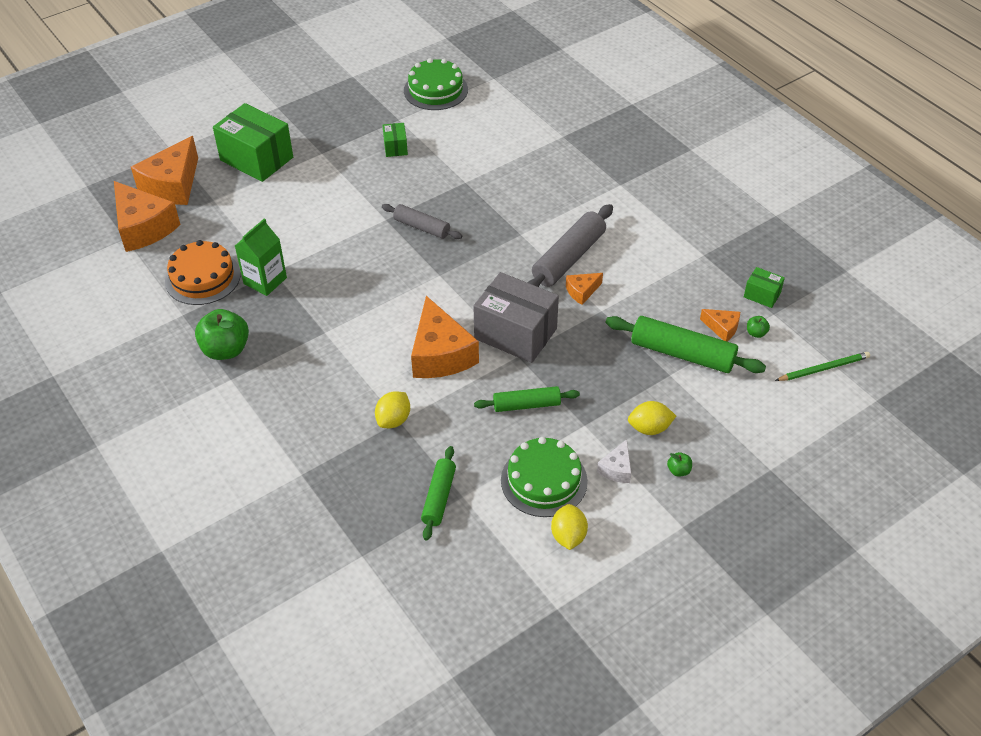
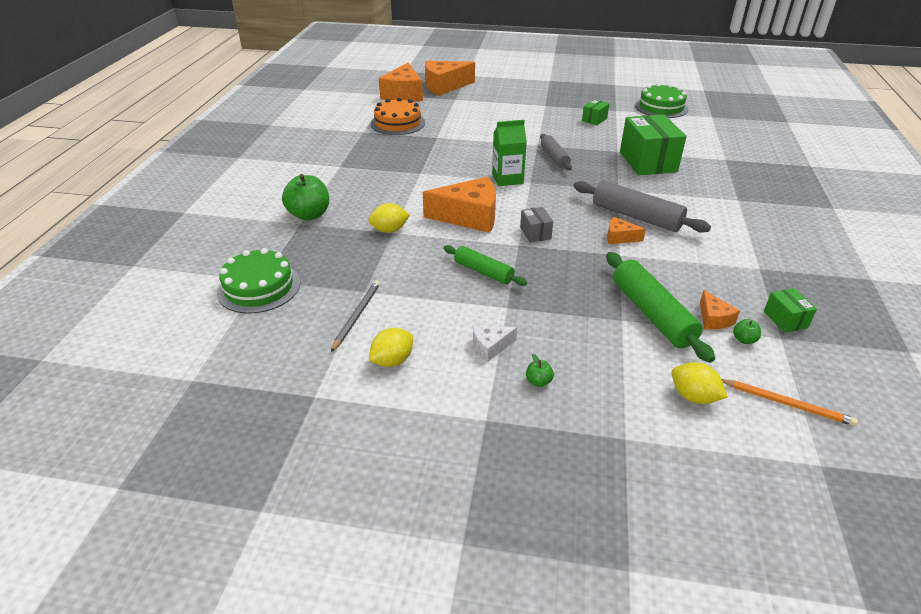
camera: 45 degrees right, 10 degrees down
green apple [195,309,249,360] -> green apple moved to [282,174,329,221]
green box [213,103,293,182] -> green box moved to [620,114,686,175]
green carton [235,218,287,296] -> green carton moved to [492,120,527,186]
orange cheese [411,296,479,378] -> orange cheese turned 120 degrees counterclockwise [423,177,496,233]
green rolling pin [421,446,456,540] -> none
grey box [473,272,559,363] -> grey box [520,207,553,243], size x0.47
green cake [501,437,588,517] -> green cake moved to [217,248,300,314]
grey rolling pin [527,204,613,287] -> grey rolling pin turned 45 degrees clockwise [574,181,711,233]
yellow lemon [628,401,676,435] -> yellow lemon moved to [671,362,728,404]
green pencil [775,352,870,381] -> orange pencil [722,379,858,426]
none -> grey pencil [331,281,380,352]

